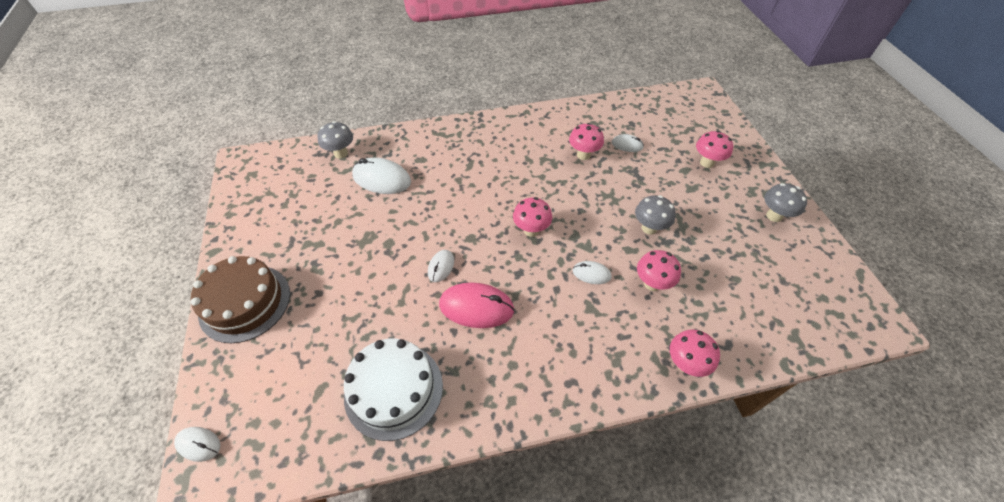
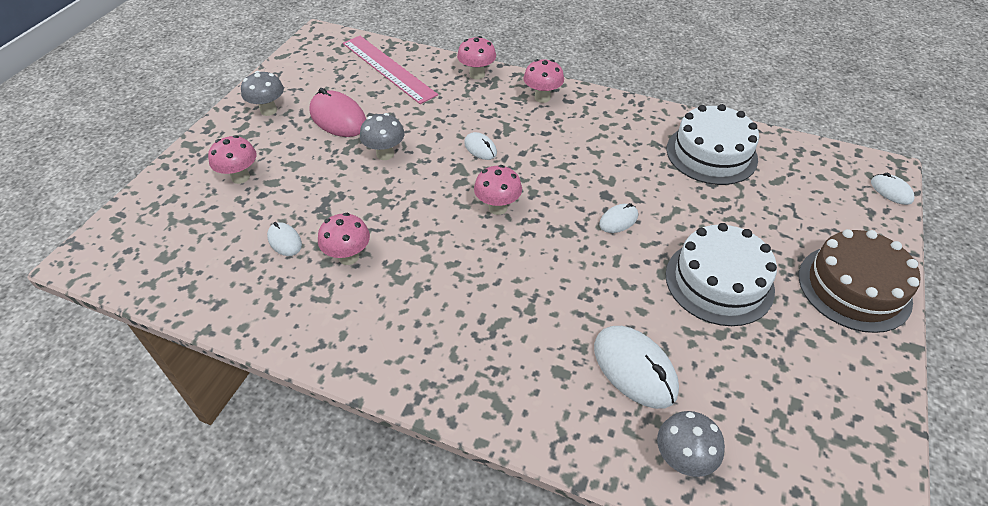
camera: 145 degrees left, 5 degrees down
pink mouse [439,282,515,328] -> pink mouse moved to [309,88,366,137]
pink mushroom [637,250,681,291] -> pink mushroom moved to [523,59,564,103]
none -> pink ruler [343,36,438,104]
none -> white cake [666,223,777,326]

